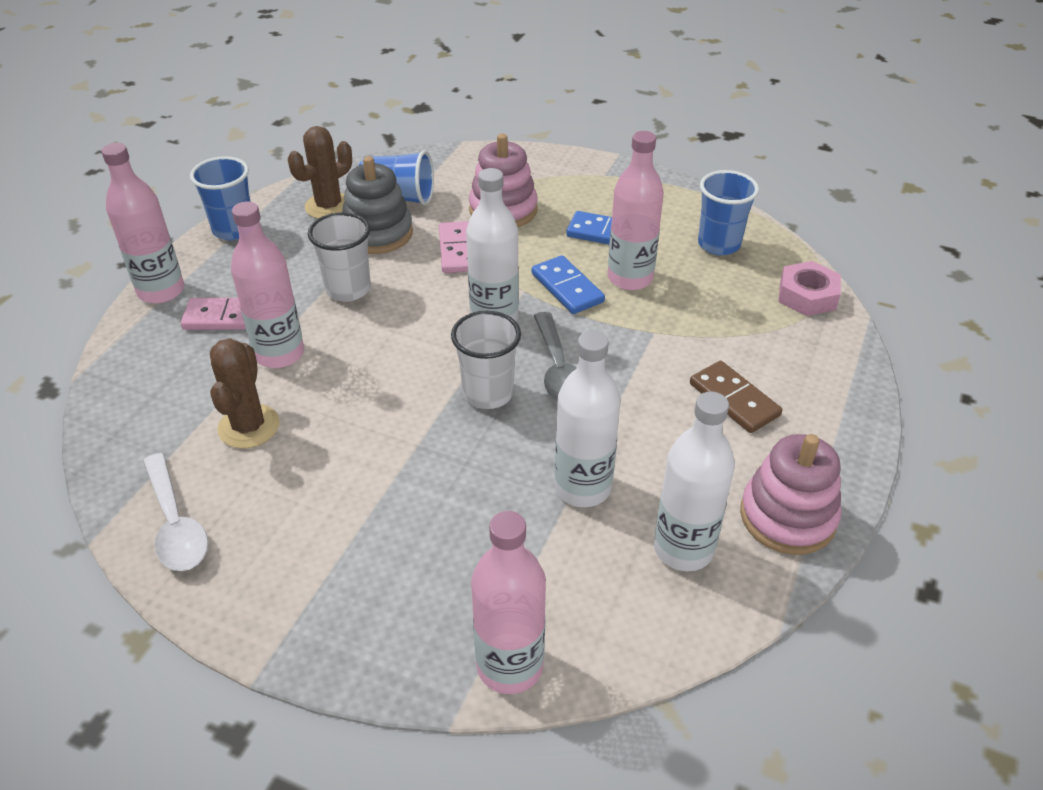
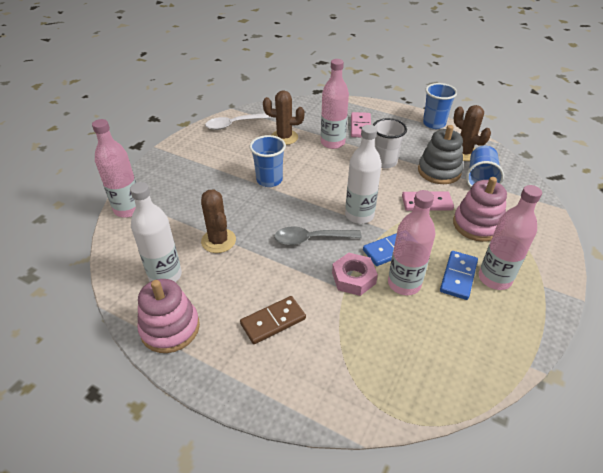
camera: 95 degrees right, 0 degrees up
pink bottle [101,143,184,304] -> pink bottle moved to [479,185,542,290]
white cup [451,311,521,409] -> none
white bottle [554,331,621,507] -> brown cactus [201,189,236,253]
blue cup [698,170,759,255] -> blue cup moved to [250,135,286,187]
pink nut [779,261,841,316] -> pink nut moved to [332,253,378,296]

